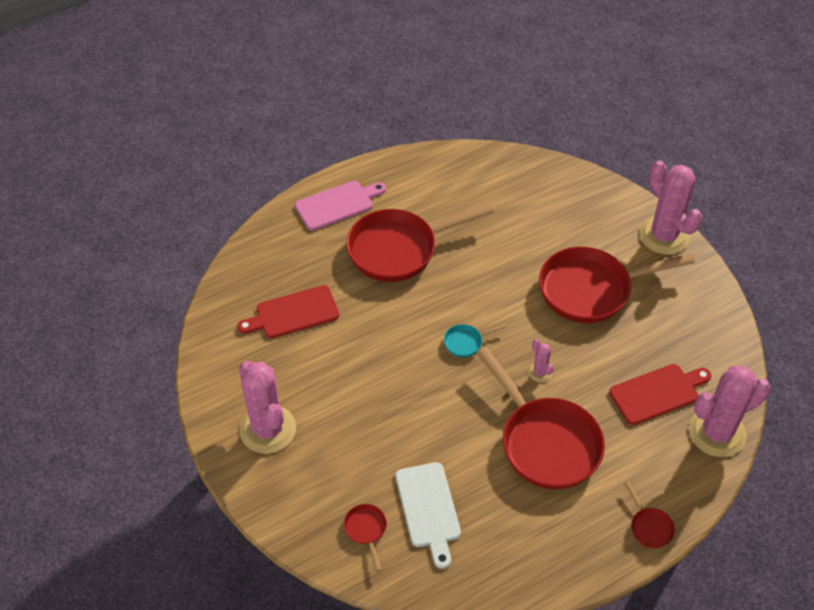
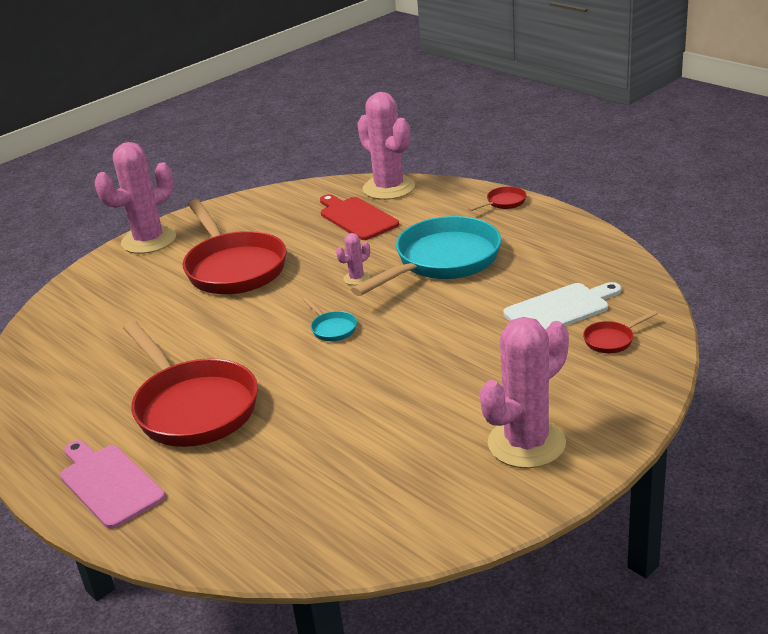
camera: 100 degrees left, 20 degrees down
red cutting board [237,285,339,338] -> none
red pan [476,347,605,490] -> turquoise pan [351,216,501,296]

